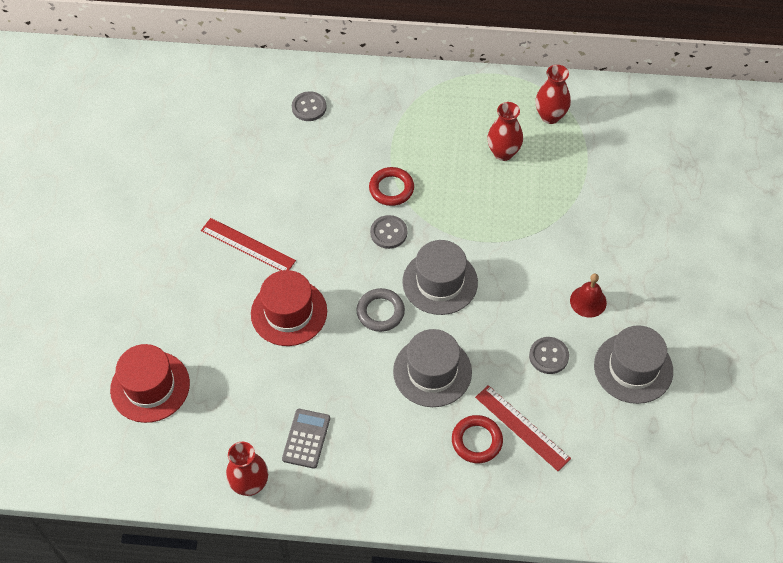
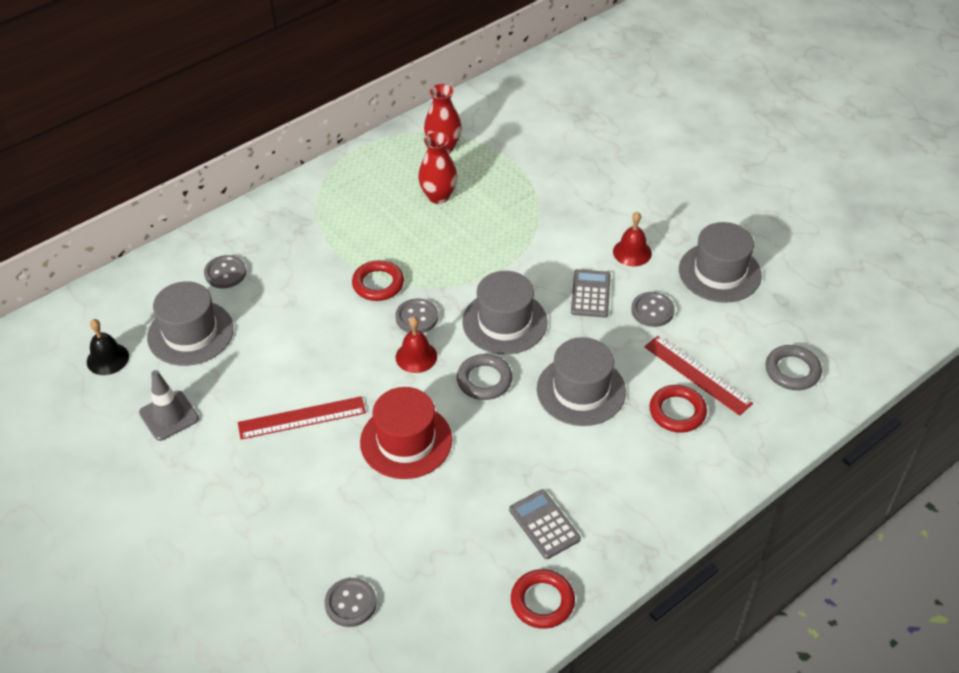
camera: 45 degrees left, 10 degrees down
red hat [110,344,190,423] -> grey button [325,578,377,627]
red vase [226,442,268,496] -> red ring [511,569,575,629]
red ruler [475,385,571,471] -> red ruler turned 45 degrees clockwise [644,336,753,416]
none -> black bell [87,319,129,375]
none -> grey traffic cone [139,370,199,441]
none -> grey hat [147,281,234,366]
none -> red bell [395,317,437,373]
none -> grey calculator [571,269,611,318]
none -> grey ring [766,345,822,390]

